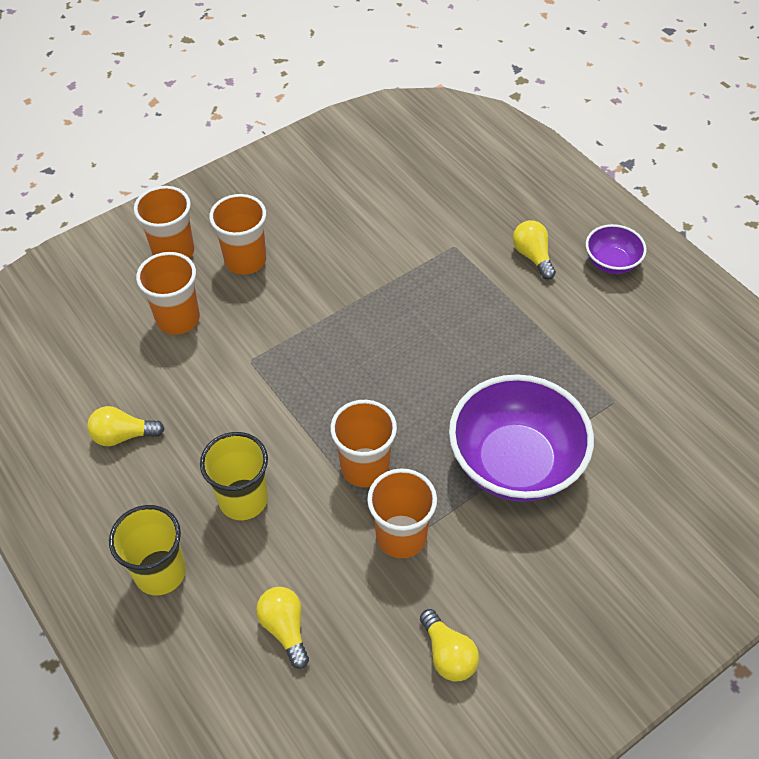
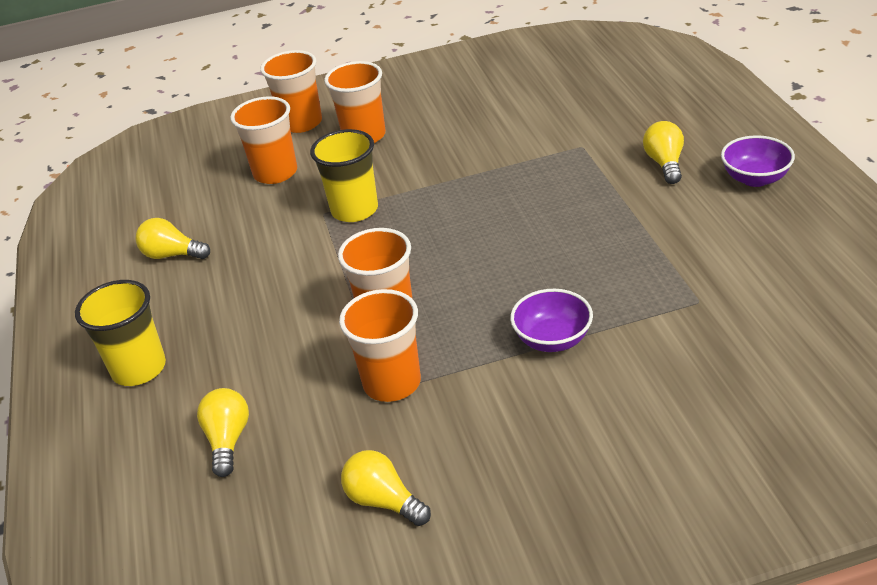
camera: 25 degrees right, 15 degrees down
yellow cup [200,432,268,520] -> yellow cup moved to [310,129,378,222]
yellow light bulb [420,609,479,682] -> yellow light bulb turned 135 degrees clockwise [341,450,431,526]
purple bowl [449,374,594,502] -> purple bowl [510,289,593,352], size x0.49

